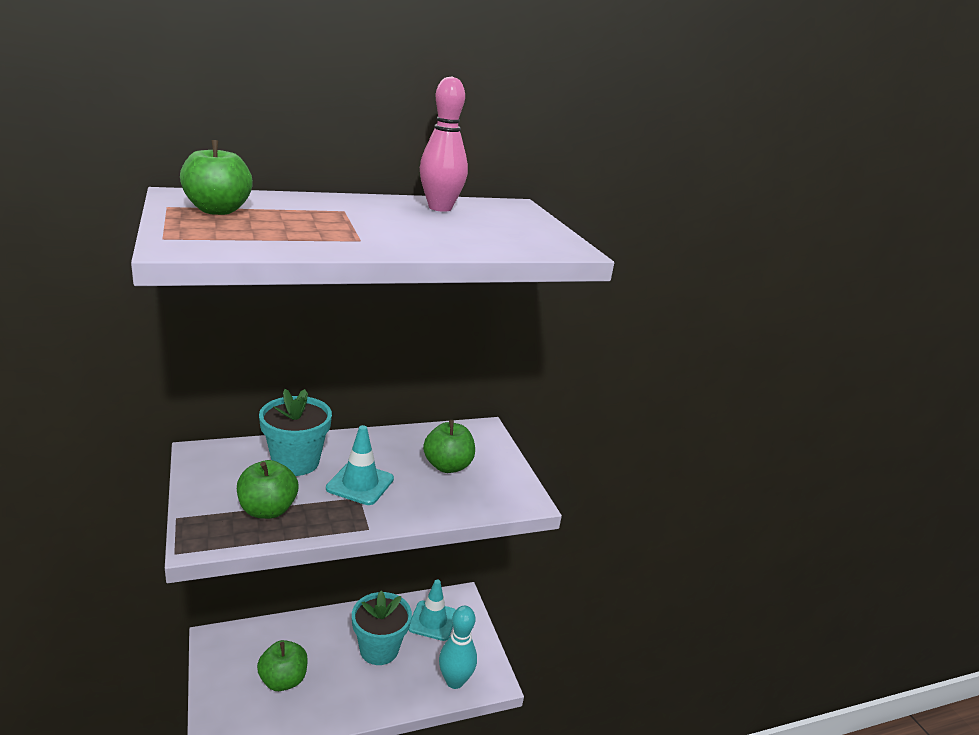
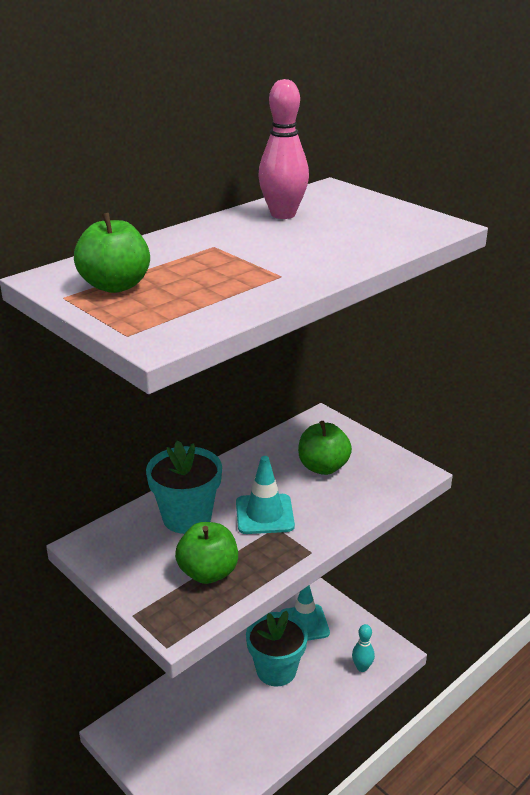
camera: 20 degrees left, 5 degrees up
green apple [257,640,308,691] -> none
turquoise bowling pin [439,606,477,689] -> turquoise bowling pin [352,624,375,672], size x0.59

